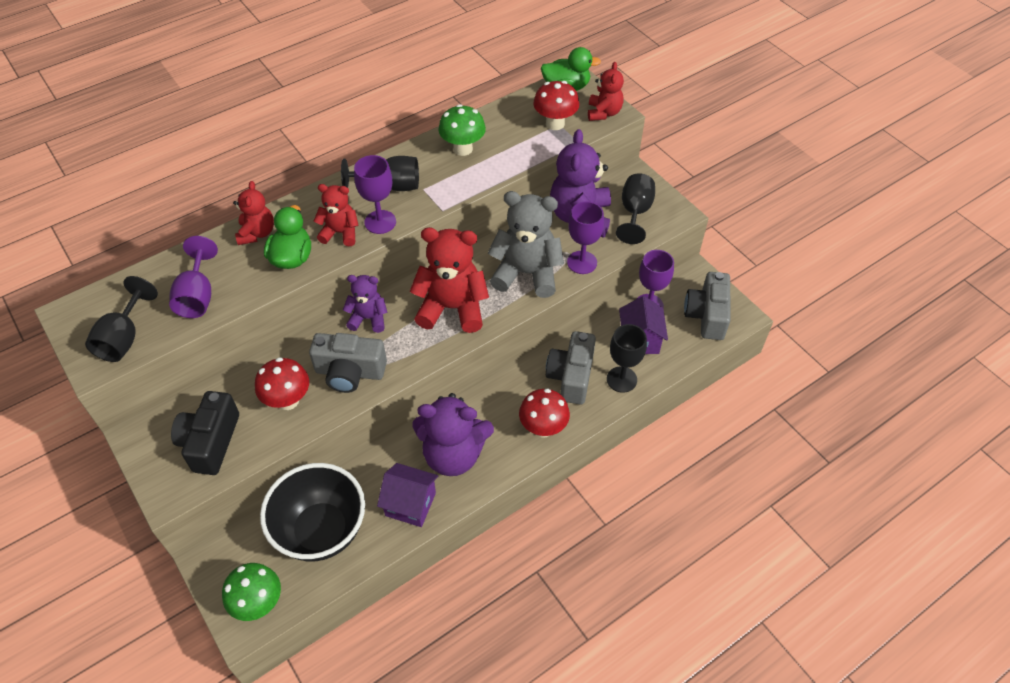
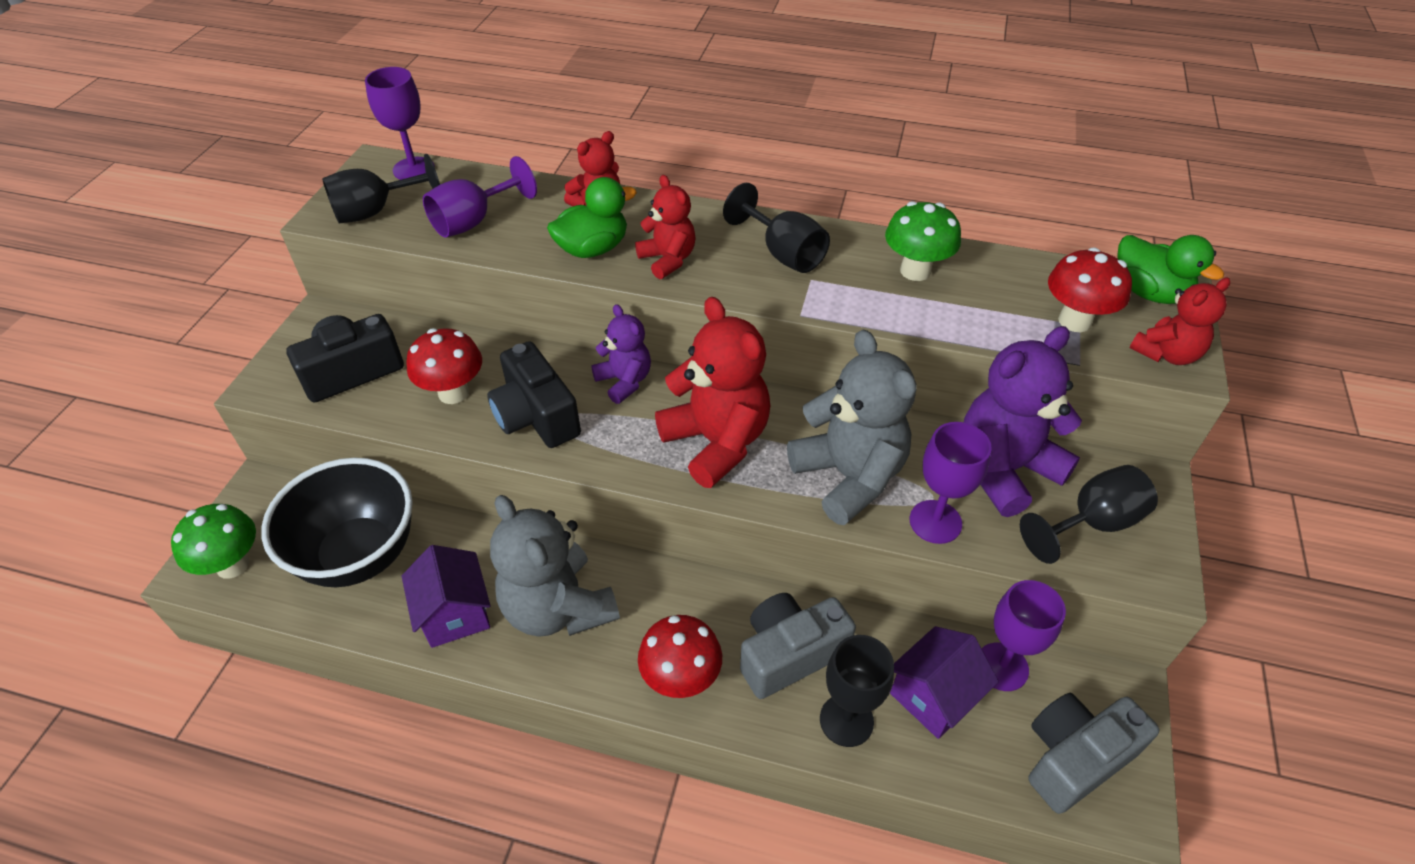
camera: 50 degrees right, 5 degrees down
grey camera [309,333,387,393] -> black camera [487,341,581,448]
purple goblet [354,155,396,234] -> purple goblet moved to [365,67,435,180]
purple teddy bear [412,393,494,476] -> grey teddy bear [490,495,620,637]

